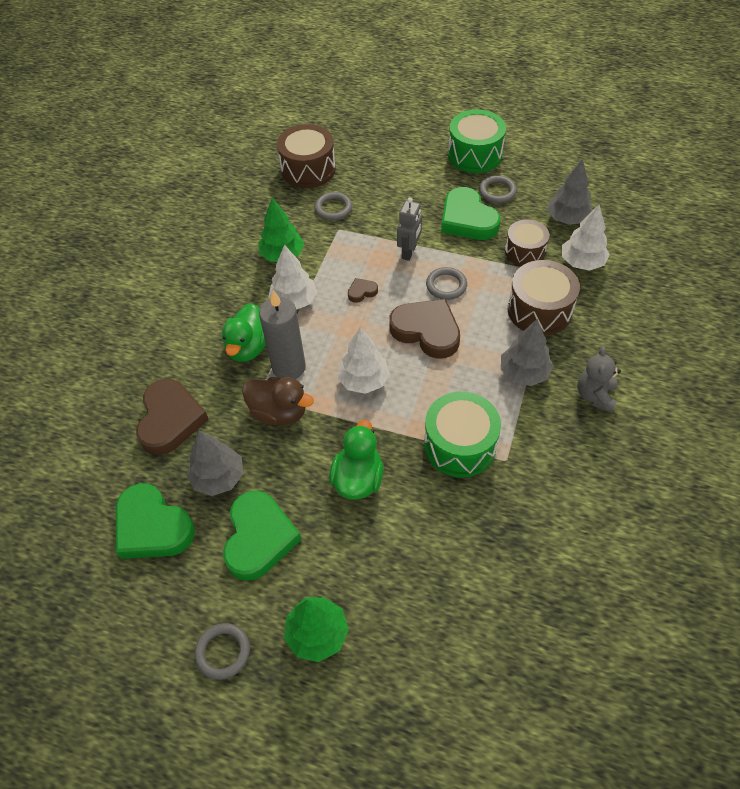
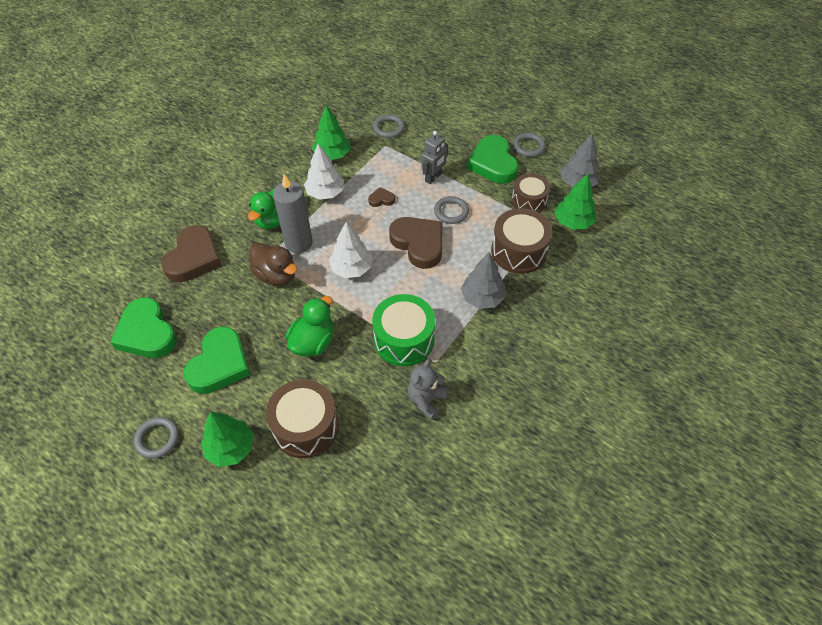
camera: 15 degrees right, 0 degrees up
grey tree [187,430,243,496] -> none
brown drum [277,124,336,188] -> brown drum moved to [266,379,339,458]
green drum [448,109,506,173] -> none
white tree [562,204,610,271] -> green tree [554,173,596,230]
grey teddy bear [577,346,621,413] -> grey teddy bear moved to [408,359,449,420]

